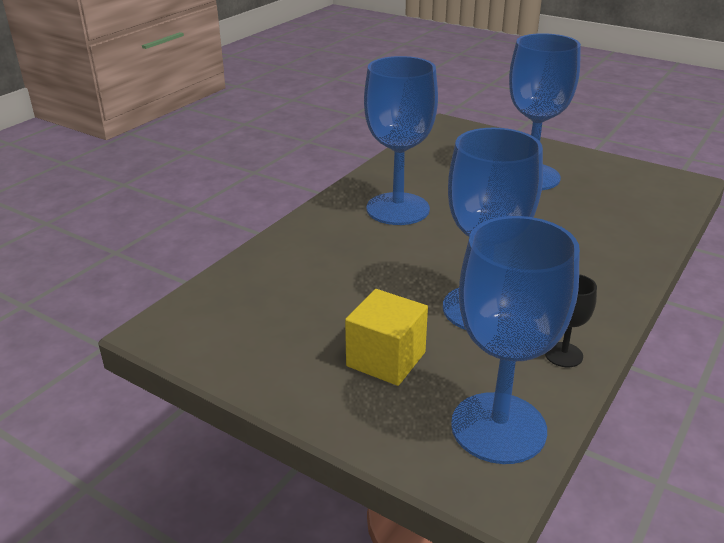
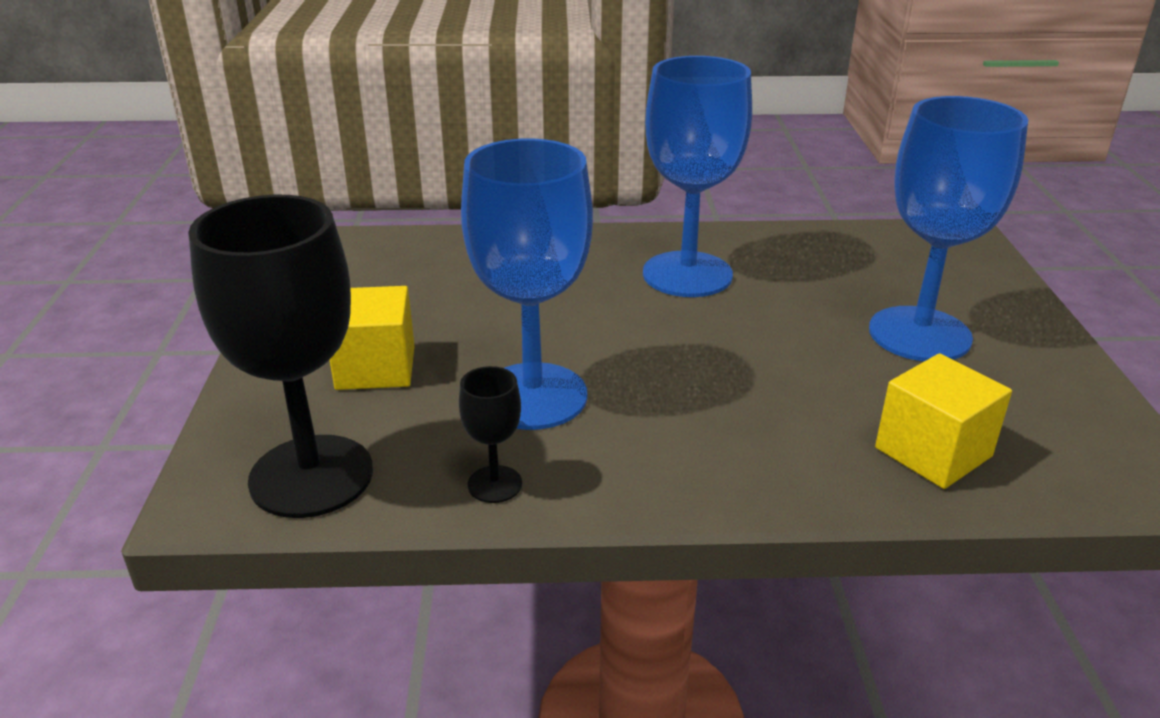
camera: 55 degrees right, 0 degrees up
blue goblet [451,216,580,464] -> black goblet [188,195,373,518]
none -> yellow cube [875,353,1012,489]

